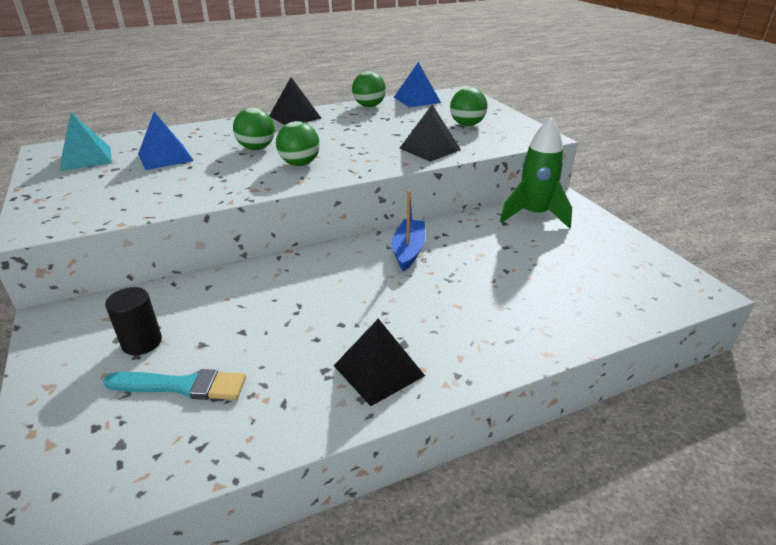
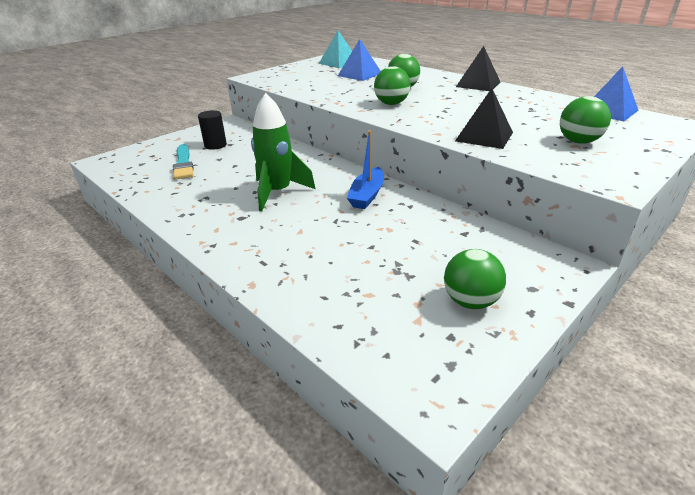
camera: 70 degrees right, 0 degrees up
black pyramid [334,319,425,406] -> none
green ball [352,71,386,107] -> green ball moved to [444,249,506,309]
blue boat [392,190,426,271] -> blue boat turned 120 degrees clockwise [347,130,384,209]
green rocket [500,117,572,228] -> green rocket moved to [251,93,315,212]

